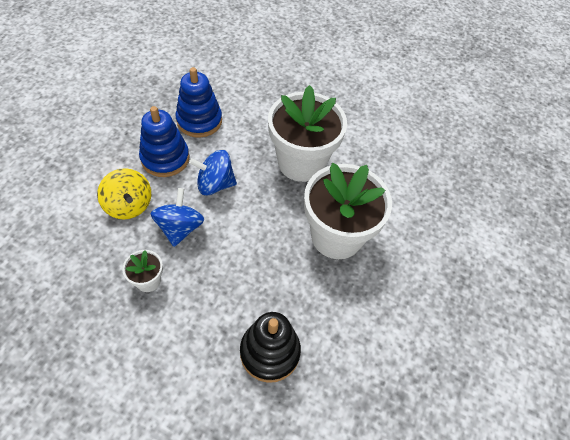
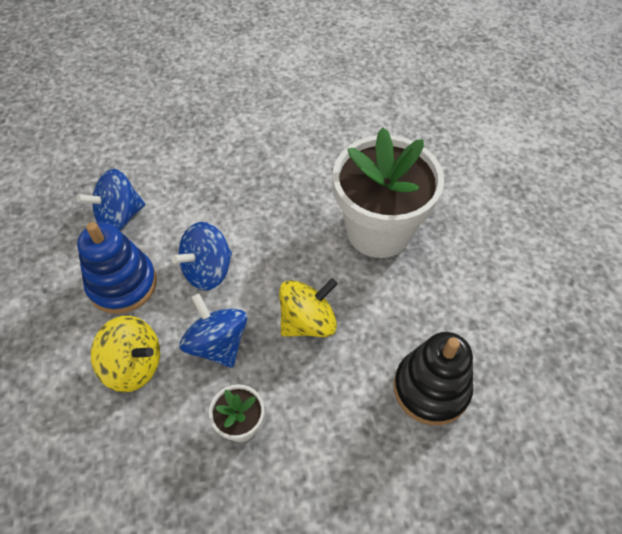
camera: 35 degrees left, 0 degrees up
blue stacking toy [176,67,222,138] -> blue spinning top [77,169,145,230]
white flower pot [268,85,347,182] -> none
none -> yellow spinning top [279,278,338,337]

